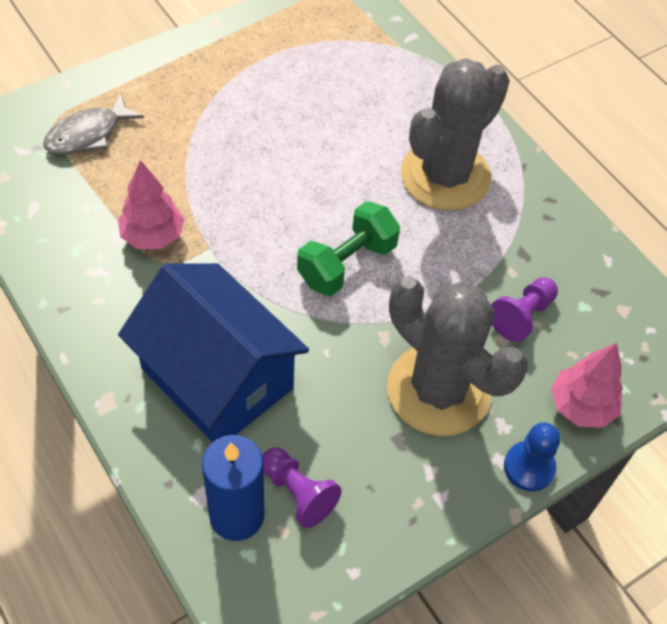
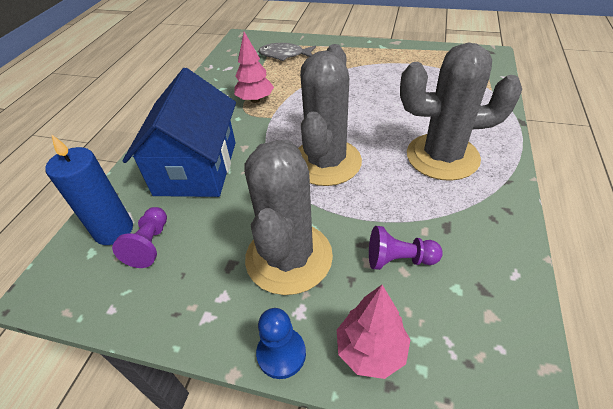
camera: 55 degrees right, 10 degrees down
green dumbbell [297,201,400,296] -> grey cactus [298,44,362,186]

